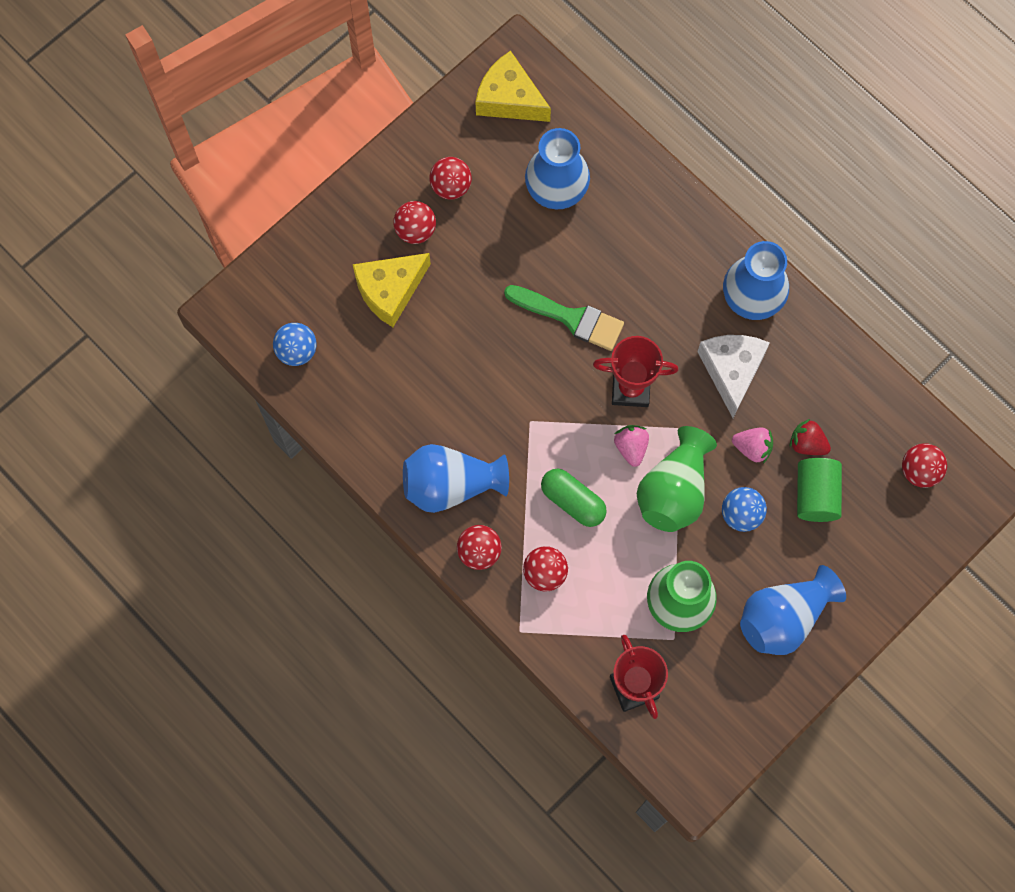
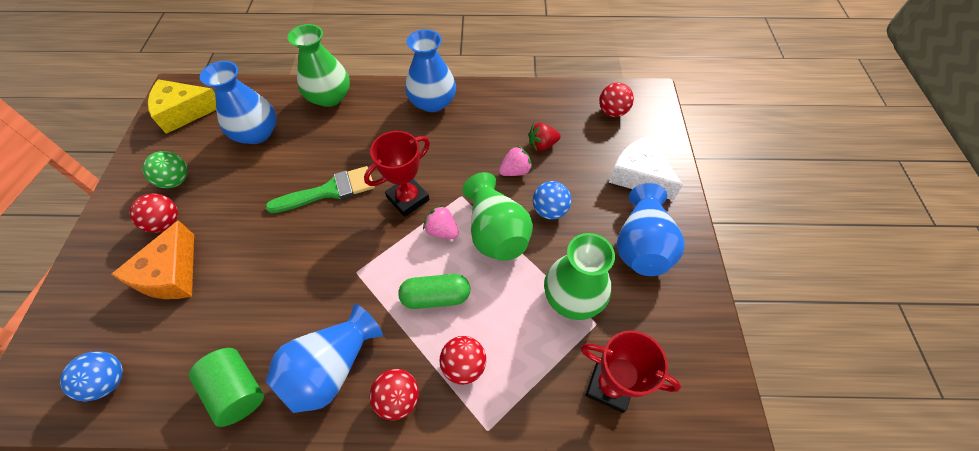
camera: 45 degrees left, 15 degrees down
yellow cheese [353,253,431,327] -> orange cheese [112,220,194,299]
red ball [429,157,472,200] -> green ball [142,151,188,188]
white cheese [697,335,770,418] -> white cheese moved to [609,135,683,200]
green cylinder [797,458,842,522] -> green cylinder moved to [189,348,264,427]
none -> green vase [287,24,350,107]

